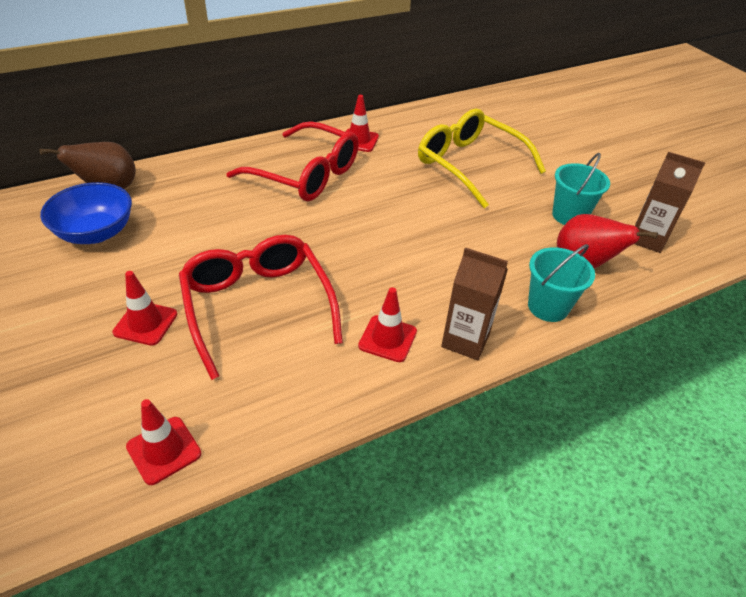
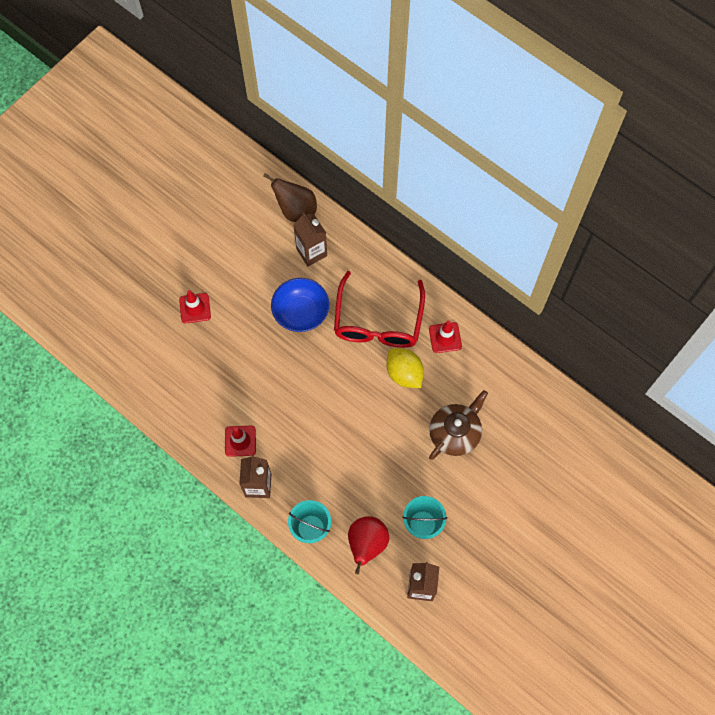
camera: 70 degrees right, 25 degrees up
blue bowl [40,182,132,244] -> blue bowl moved to [271,278,329,332]
red traffic cone [126,399,201,485] -> none
red glasses [179,235,343,380] -> none
yellow glasses [418,109,546,208] -> brown teapot [429,390,488,460]
none -> brown carton [293,212,327,266]
none -> yellow lemon [386,348,424,388]

